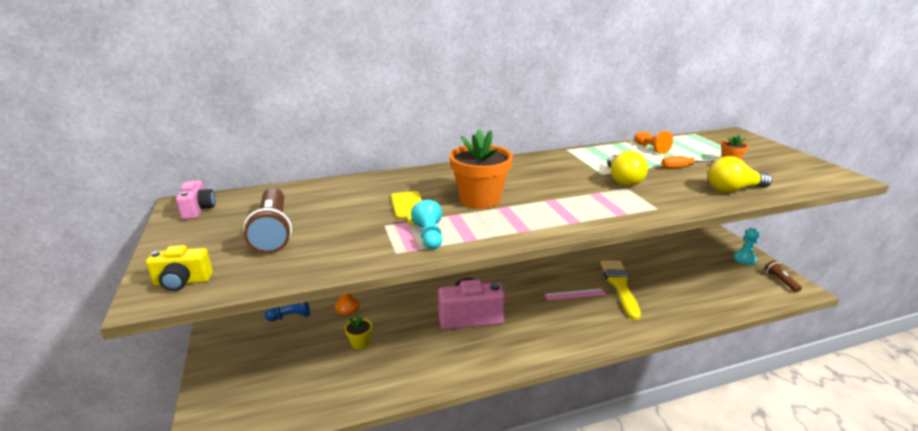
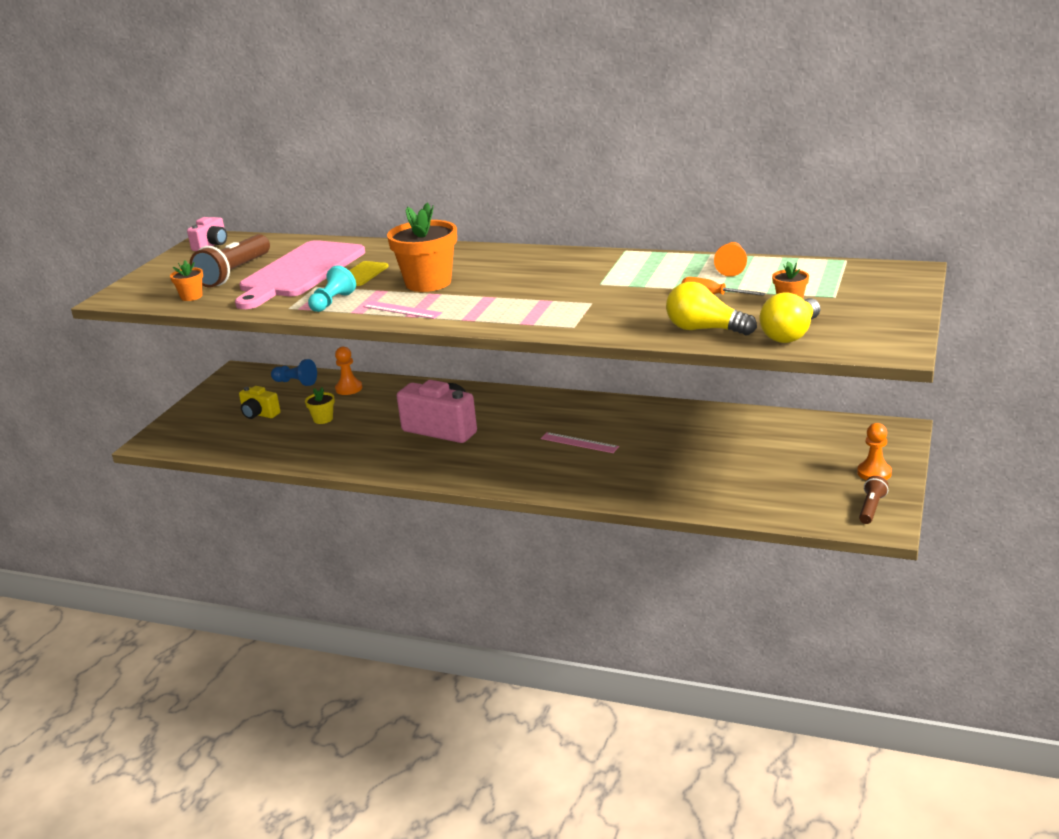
camera: 40 degrees right, 0 degrees up
yellow camera [146,245,213,291] -> yellow camera moved to [239,386,281,419]
yellow brush [600,260,641,320] -> none
yellow light bulb [607,151,648,186] -> yellow light bulb moved to [760,292,820,343]
turquoise pawn [733,228,759,265] -> orange pawn [857,423,892,480]
none -> orange flower pot [170,260,203,301]
none -> pink cutting board [235,240,365,309]
none -> pink ruler [363,301,442,319]

